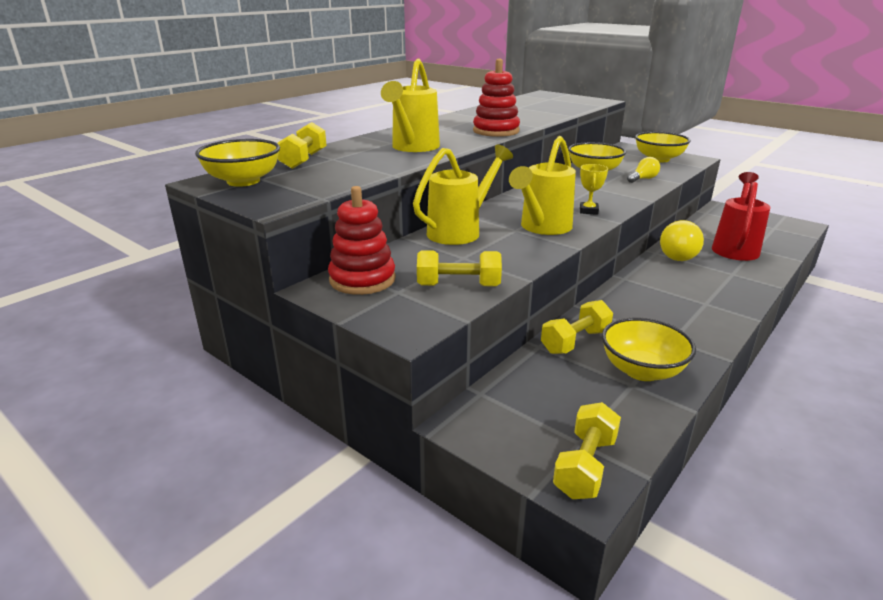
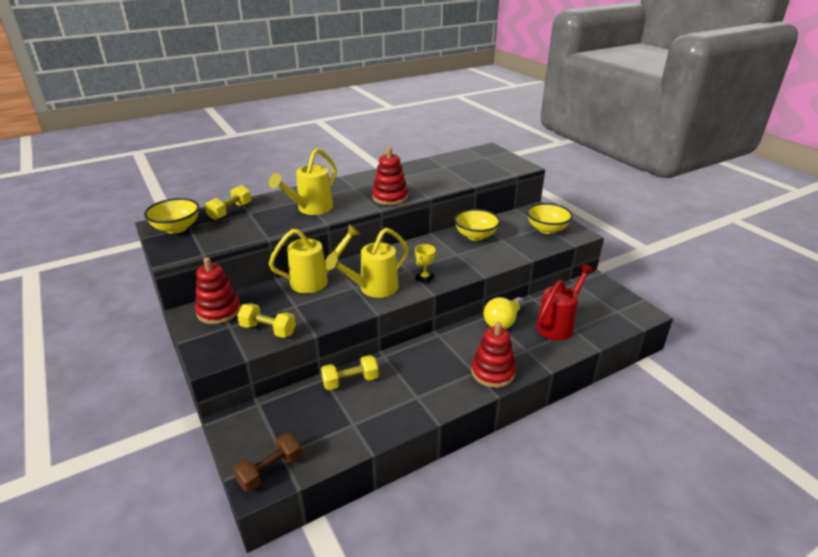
camera: 20 degrees right, 5 degrees up
yellow dumbbell [553,402,621,499] -> brown dumbbell [233,433,302,492]
yellow bowl [602,318,696,381] -> none
yellow light bulb [627,157,660,183] -> none
none -> red stacking toy [472,322,516,388]

